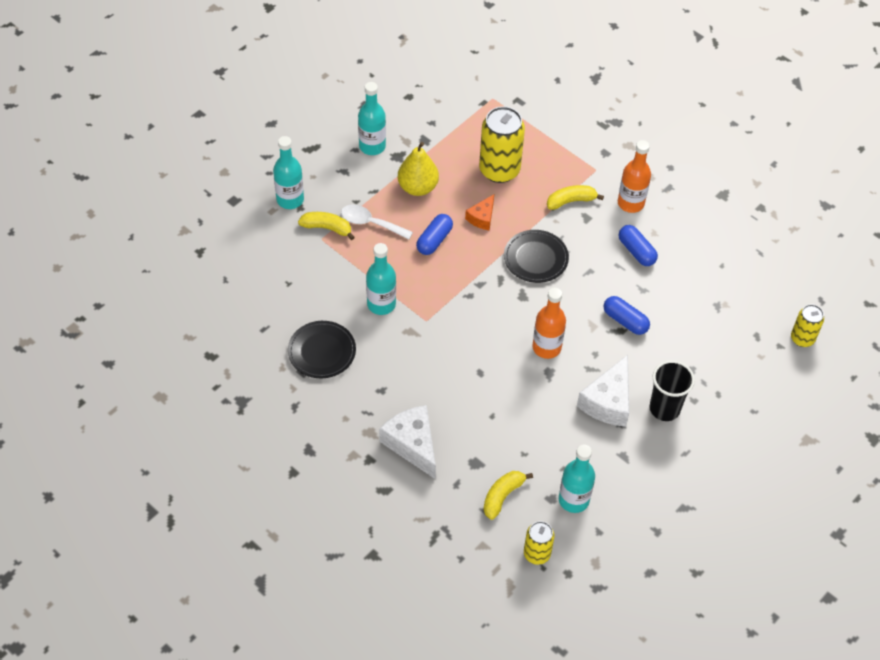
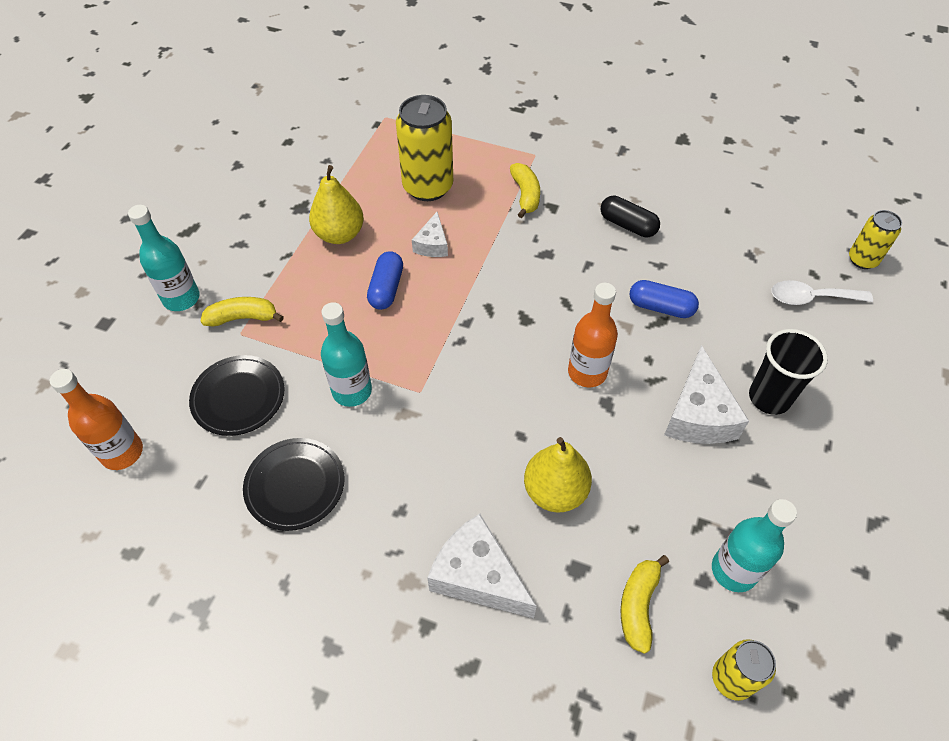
camera: 20 degrees left, 0 degrees up
white spoon [341,204,413,240] -> white spoon moved to [771,280,873,305]
turquoise bottle [358,82,386,155] -> none
orange cheese [465,194,494,230] -> white cheese [412,212,448,257]
black plate [504,230,569,283] -> black plate moved to [189,355,285,436]
yellow banana [547,185,604,210] -> yellow banana turned 120 degrees clockwise [510,163,540,218]
orange bottle [618,140,651,213] -> orange bottle moved to [50,369,143,470]
blue capsule [619,225,658,266] -> black capsule [601,196,660,237]
none -> yellow pear [524,437,592,513]

